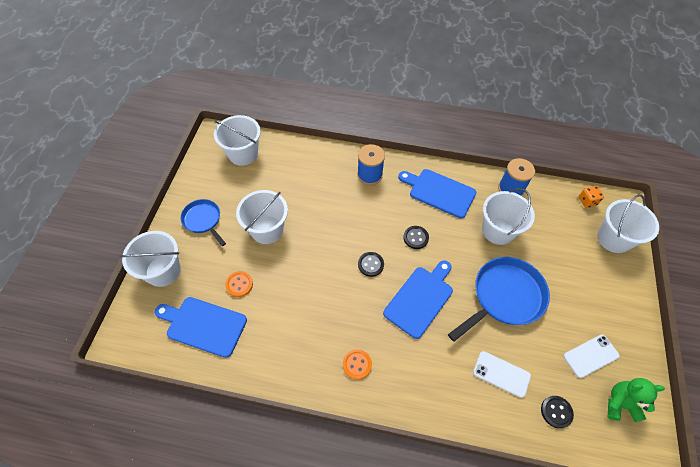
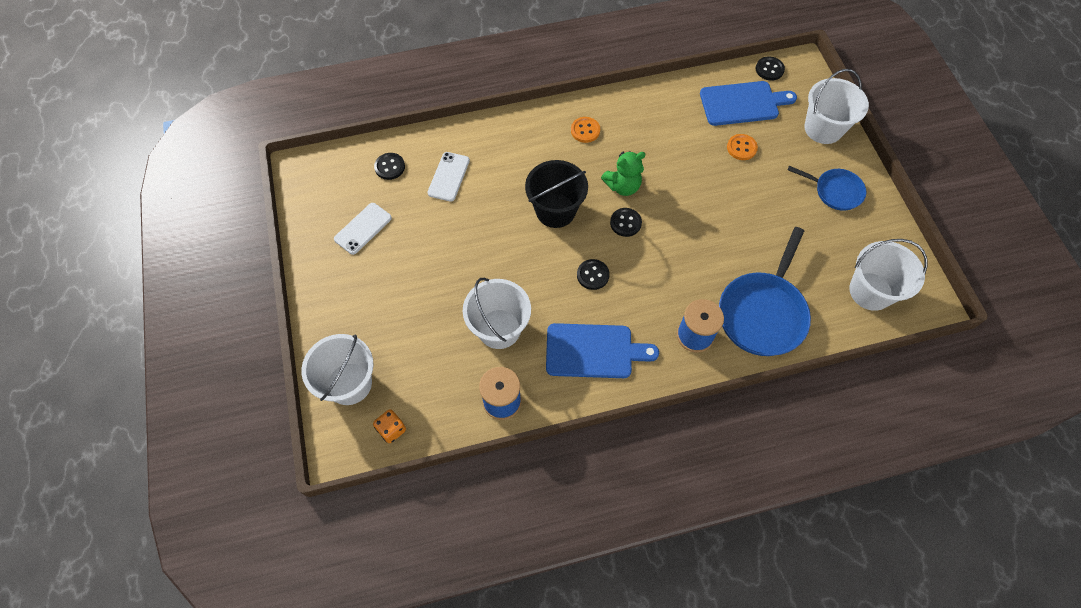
camera: 155 degrees right, 5 degrees up
white bucket [236,190,288,244] -> none
blue cutting board [383,260,453,339] -> black bucket [525,160,588,228]
blue pan [448,257,550,342] -> blue pan moved to [719,227,811,356]
white phone [473,351,531,398] -> white phone turned 75 degrees counterclockwise [427,152,470,202]
green teddy bear [608,378,665,422] -> green teddy bear moved to [601,151,645,196]
none -> black button [756,57,785,81]

